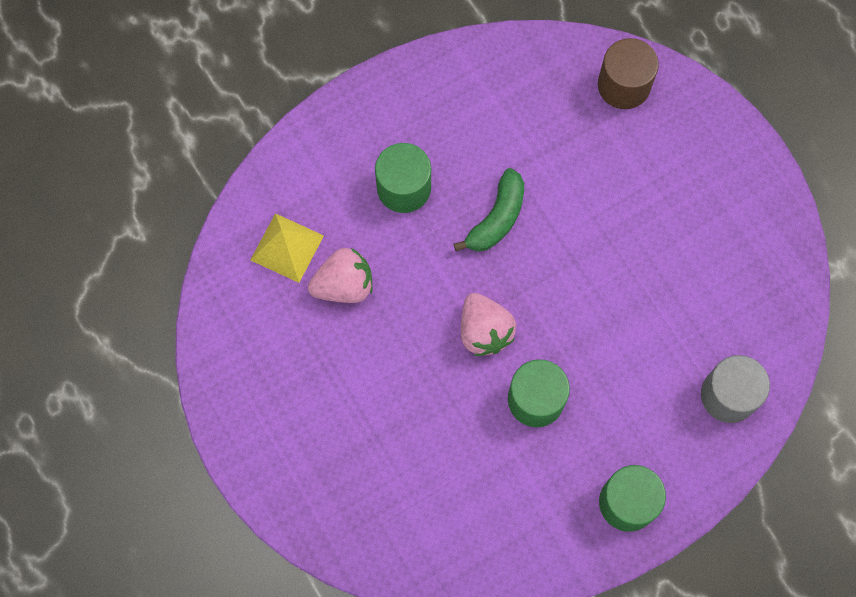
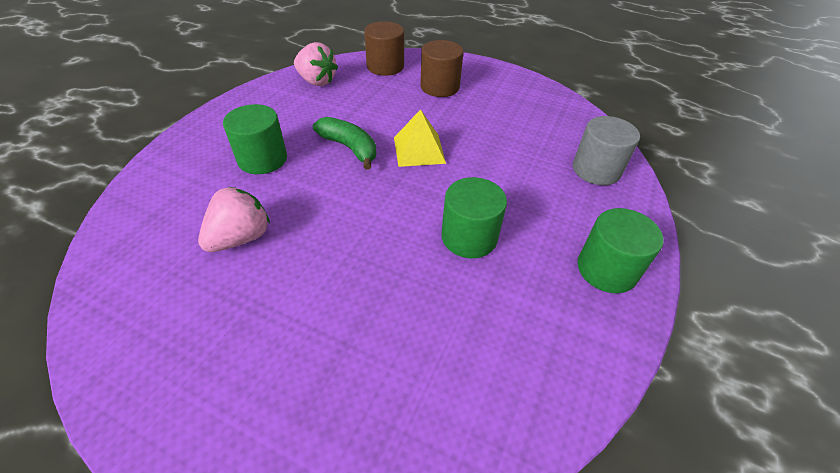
camera: 35 degrees left, 25 degrees down
yellow pyramid [250,213,324,283] -> yellow pyramid moved to [394,109,446,167]
green banana [454,168,524,252] -> green banana turned 45 degrees counterclockwise [313,117,376,170]
pink strawberry [461,293,516,356] -> pink strawberry moved to [294,42,338,86]
none -> brown cylinder [420,40,463,97]

